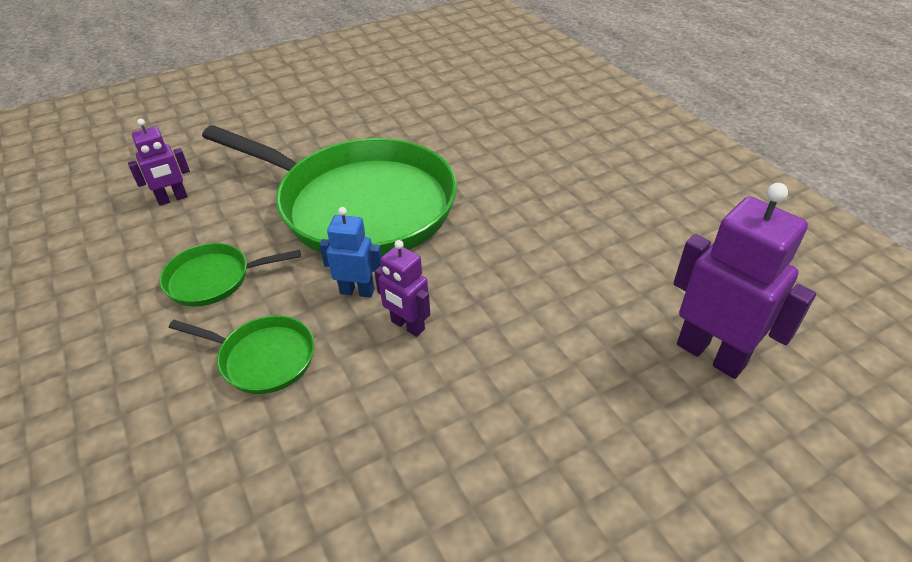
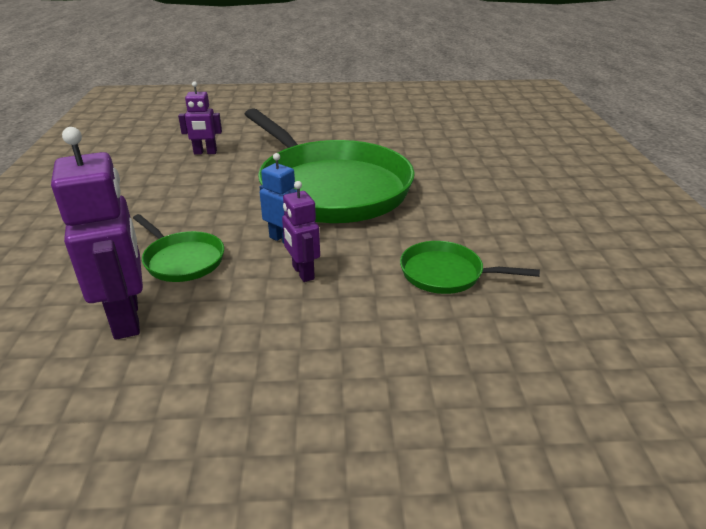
camera: 25 degrees right, 10 degrees down
green pan [159,243,301,306] -> green pan moved to [400,241,540,294]
purple robot [673,183,816,379] -> purple robot moved to [51,127,143,340]

